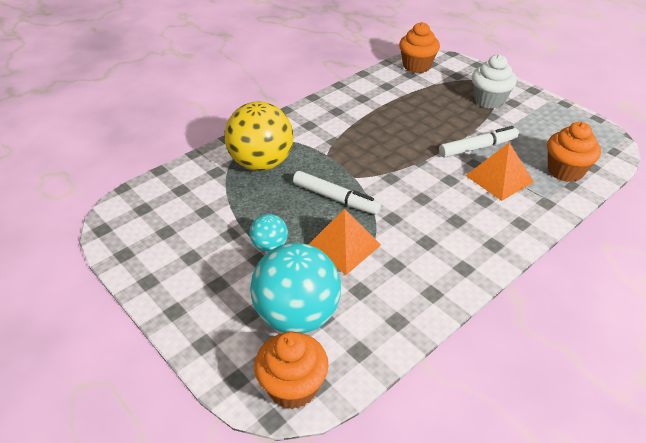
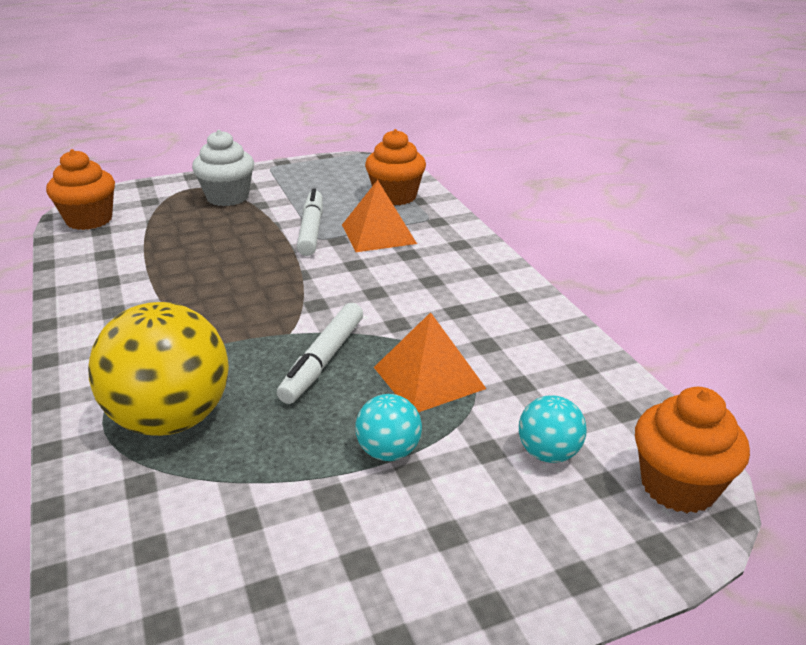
camera: 70 degrees left, 10 degrees down
turquoise ball [250,243,341,333] -> turquoise ball [519,395,587,463], size x0.49
white marker [293,171,381,215] -> white marker turned 150 degrees clockwise [277,303,363,404]

